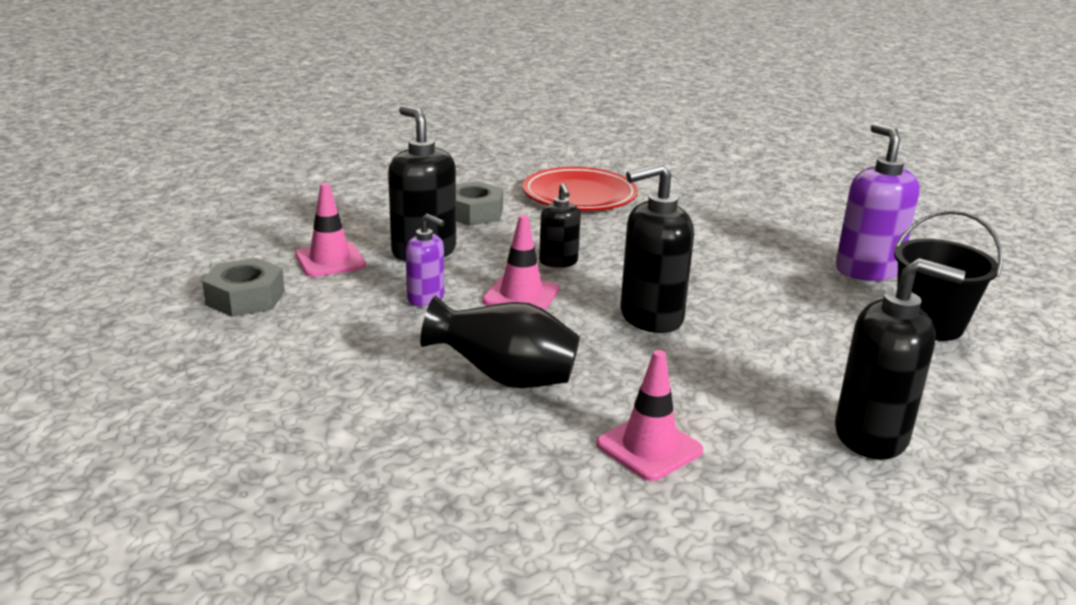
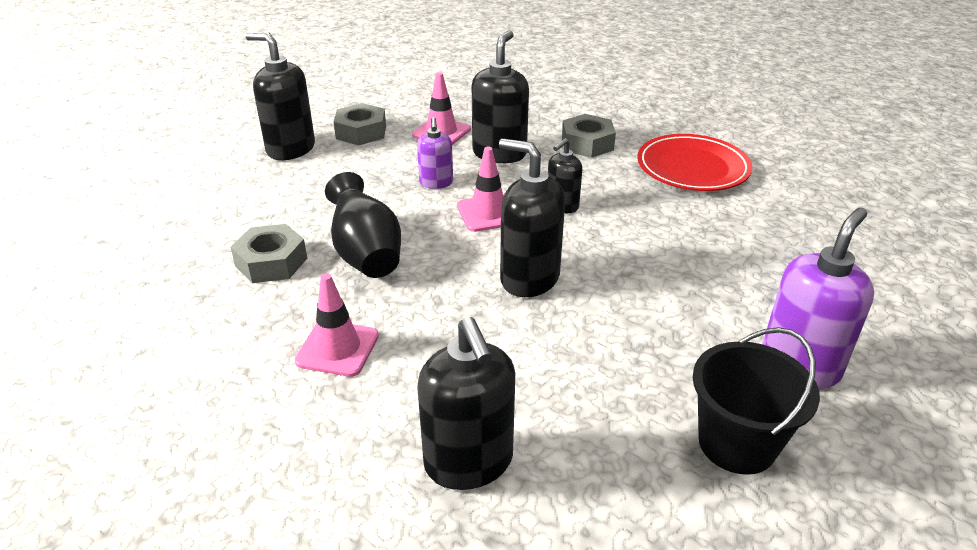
camera: 55 degrees right, 10 degrees up
none -> grey nut [230,224,307,283]
none -> black soap dispenser [246,32,315,160]

